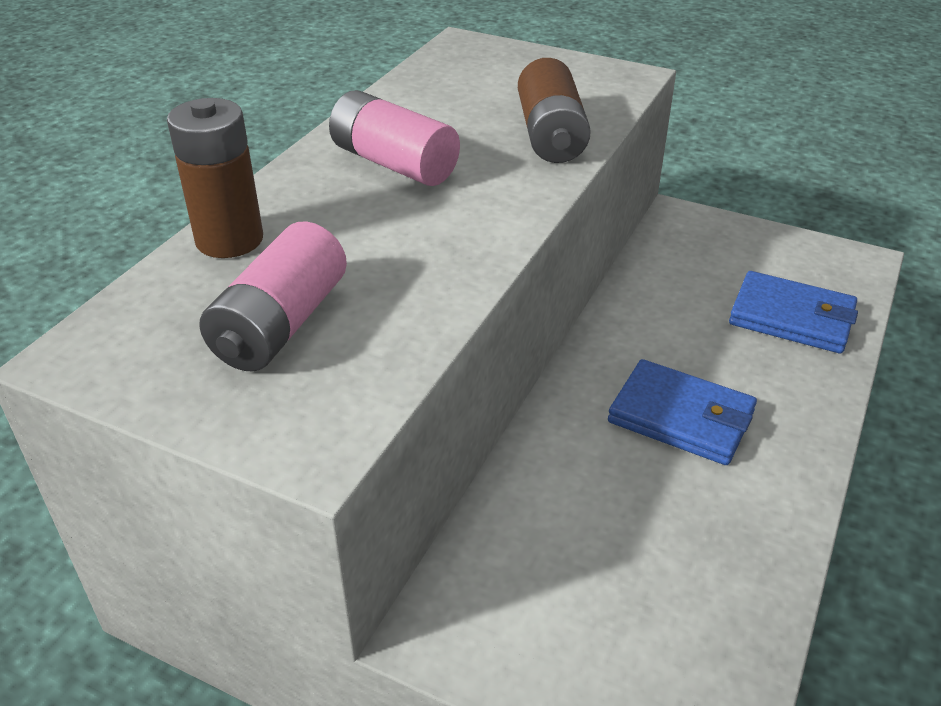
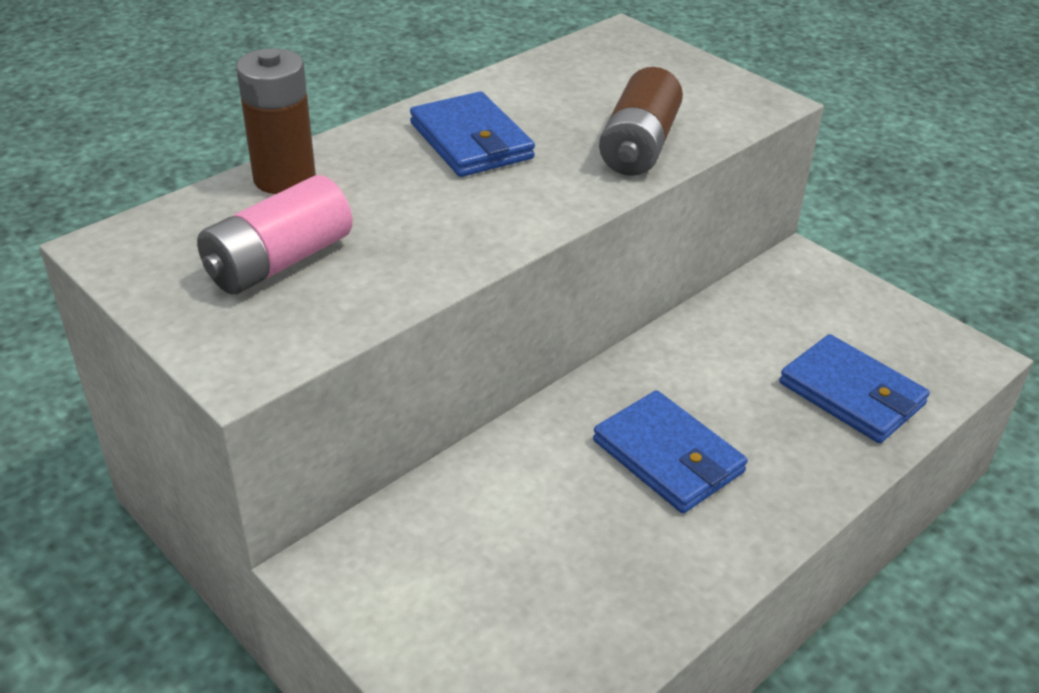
camera: 20 degrees right, 0 degrees up
pink battery [329,90,460,186] -> blue wallet [410,91,535,177]

